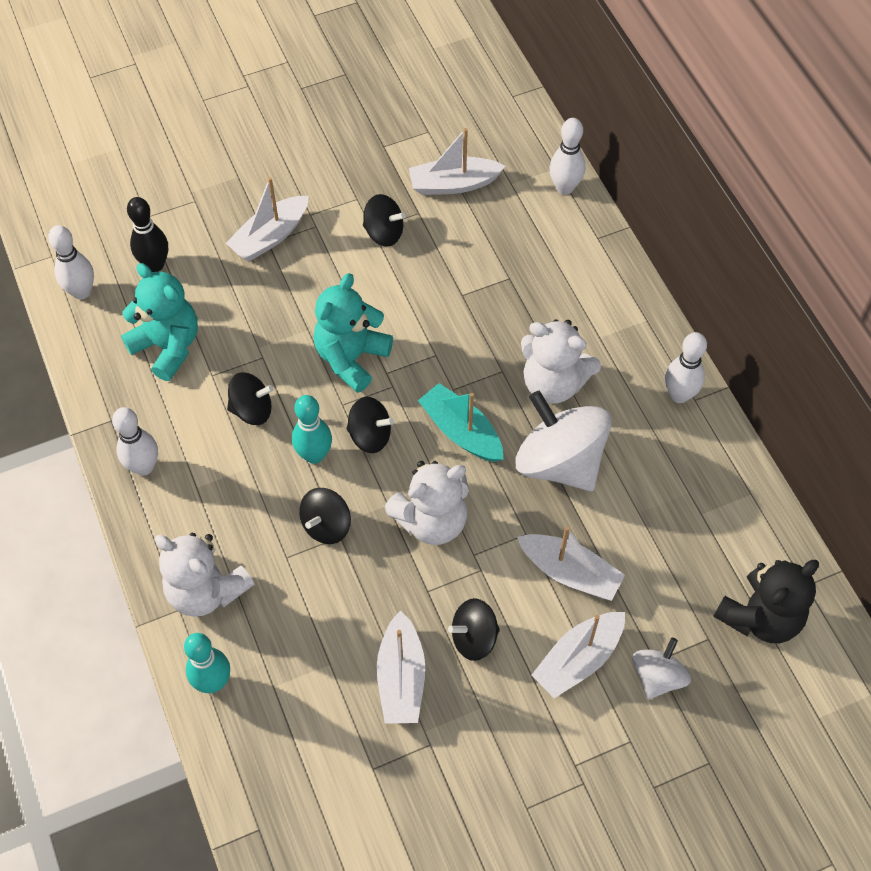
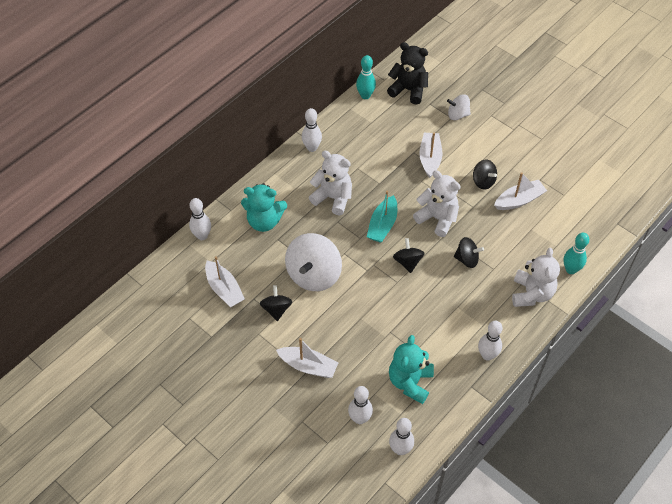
camera: 115 degrees left, 5 degrees down
black bowling pin [127,197,168,272] -> white bowling pin [348,386,373,424]
black spinning top [227,372,274,425] -> none
turquoise bowling pin [292,395,332,464] -> turquoise bowling pin moved to [356,55,376,99]
turquoise teddy bear [314,273,393,393] -> turquoise teddy bear moved to [241,183,287,232]
white spinning top [515,391,612,491] -> white spinning top moved to [285,233,342,291]
white teddy bear [521,319,601,404] -> white teddy bear turned 60 degrees counterclockwise [309,151,352,215]
white boat [531,612,625,698] -> none

